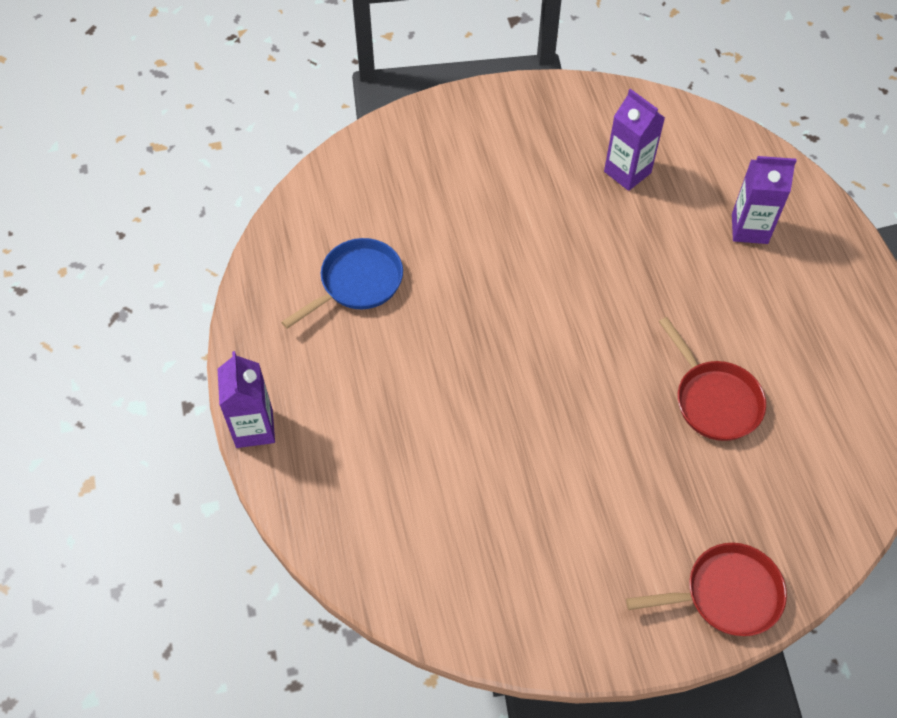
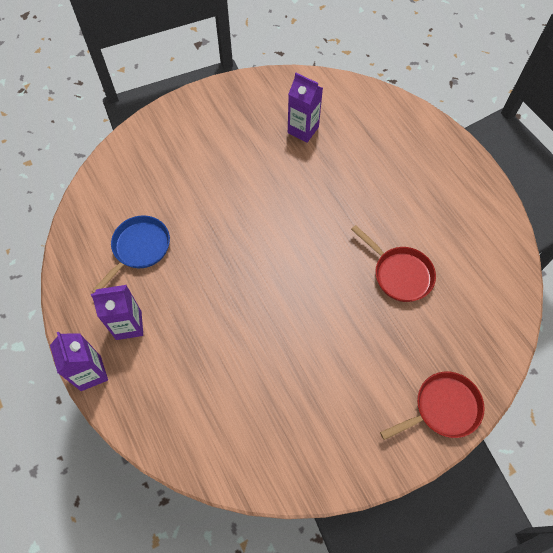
camera: 15 degrees left, 5 degrees up
purple carton [732,156,797,244] -> purple carton moved to [91,285,143,340]

